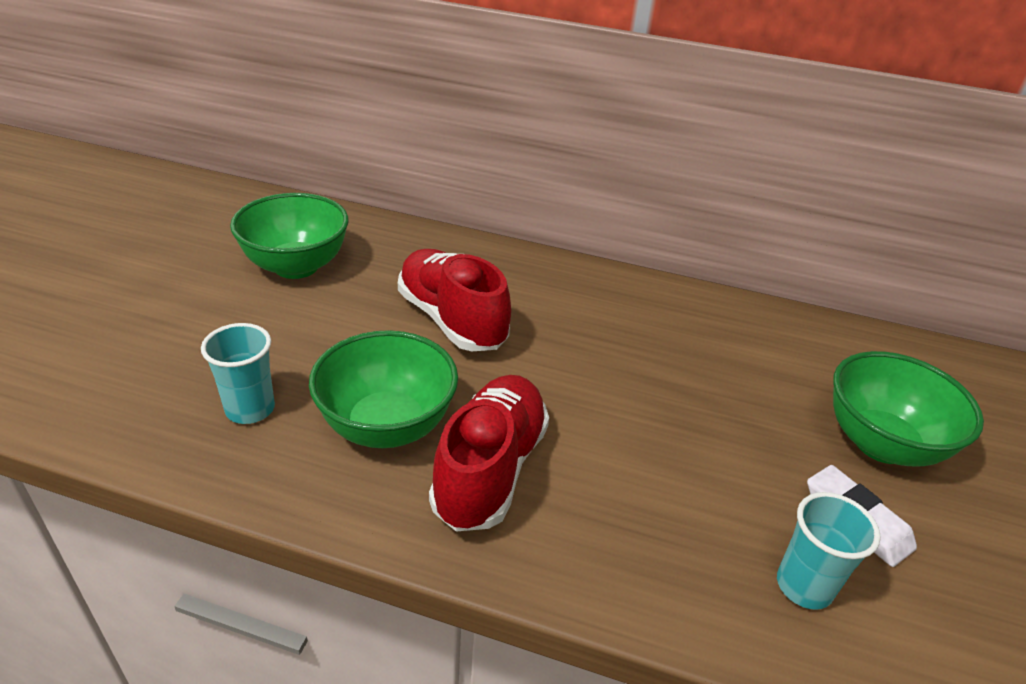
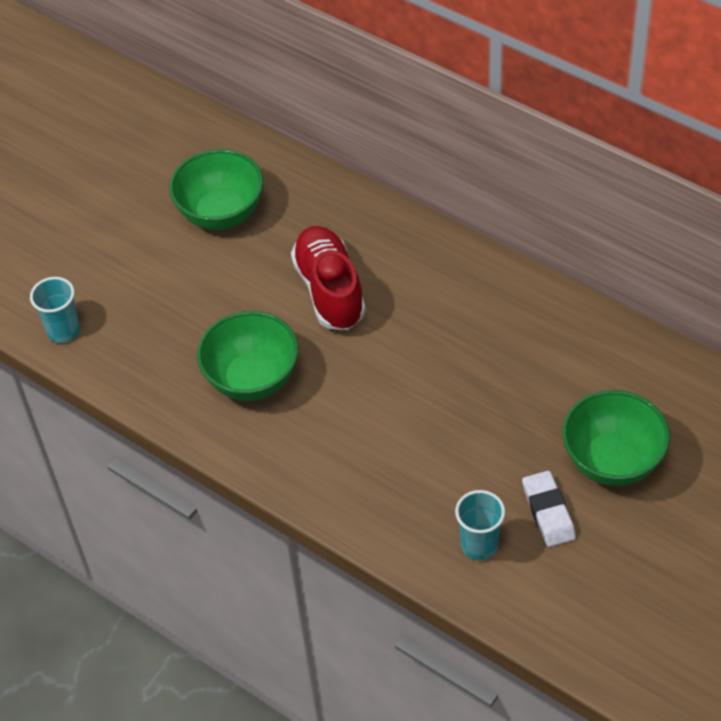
camera: 25 degrees right, 15 degrees up
turquoise cup [201,323,275,424] -> turquoise cup moved to [30,277,80,343]
red shoe [429,375,549,532] -> none

